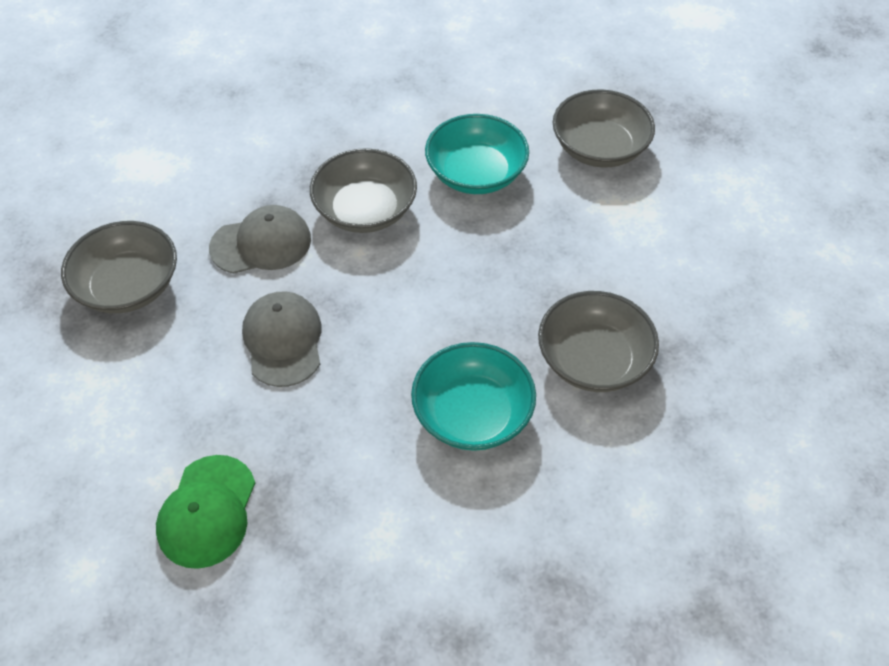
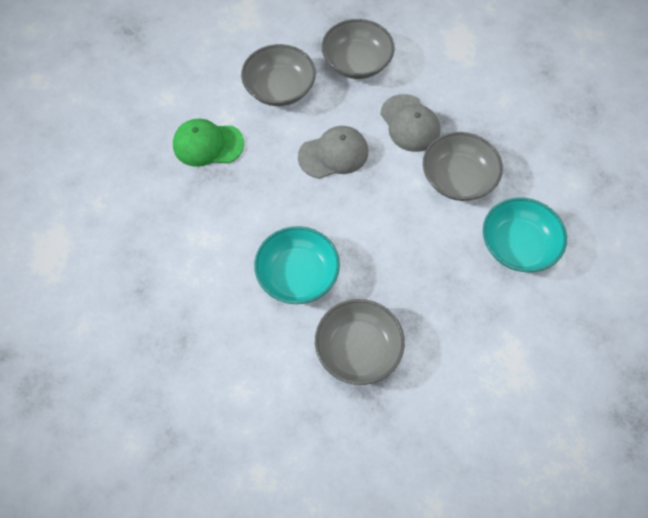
camera: 80 degrees right, 10 degrees up
grey bowl [553,89,655,168] -> grey bowl moved to [241,44,316,106]

